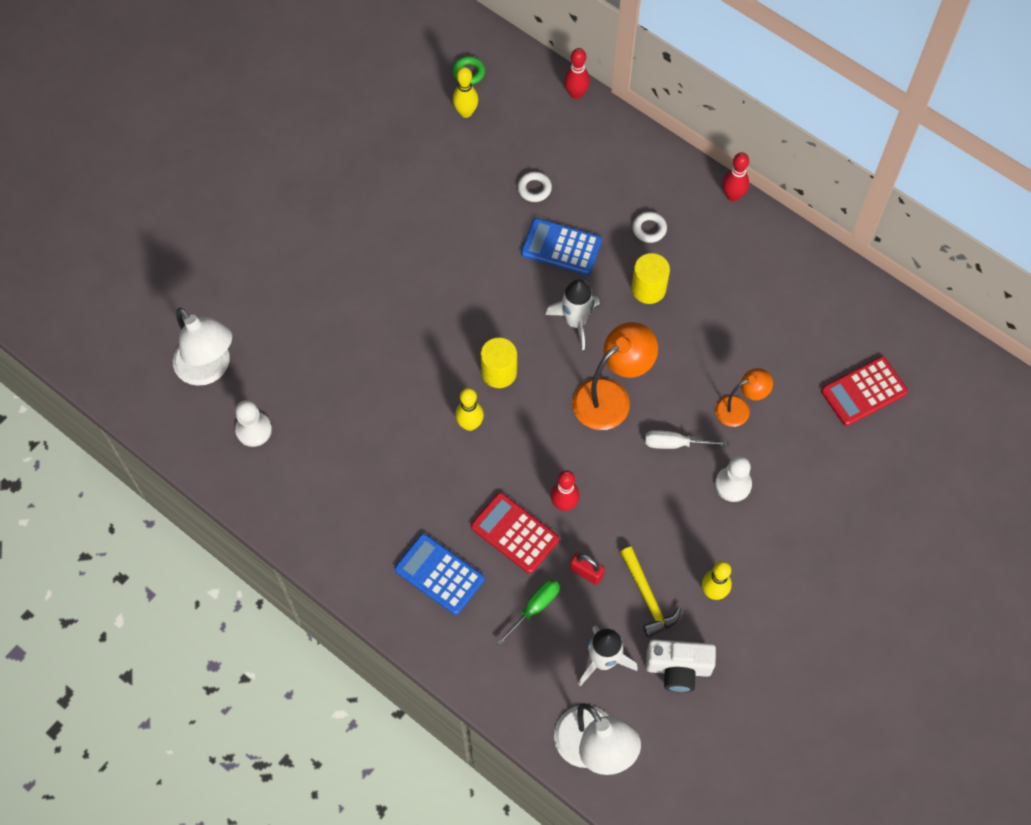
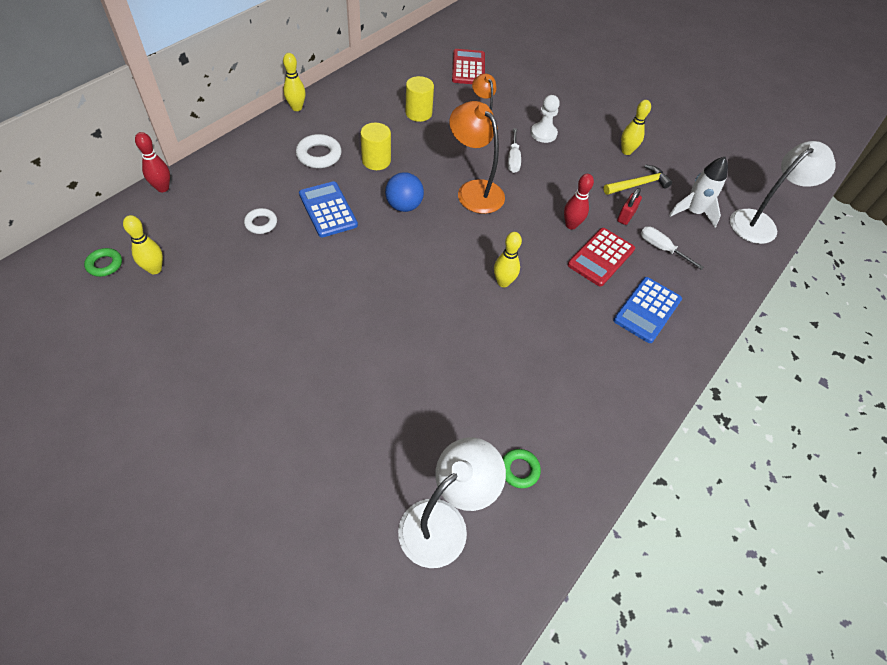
camera: 95 degrees left, 10 degrees down
white pawn [235,400,272,447] -> green ring [502,449,541,488]
yellow cylinder [481,338,517,388] -> yellow cylinder moved to [406,76,434,122]
green screwdriver [497,579,560,646] -> white screwdriver [641,226,704,270]
blue calculator [521,218,602,275] -> blue calculator turned 135 degrees clockwise [299,181,358,237]
white rocket [546,279,600,350] -> blue ball [385,172,424,212]
white ring [632,212,667,243] -> white ring [296,134,342,168], size x1.54
white camera [646,639,716,693] -> none
red bowling pin [723,152,749,201] -> yellow bowling pin [283,53,306,111]
red calculator [821,356,908,426] -> red calculator turned 150 degrees counterclockwise [452,49,485,84]

